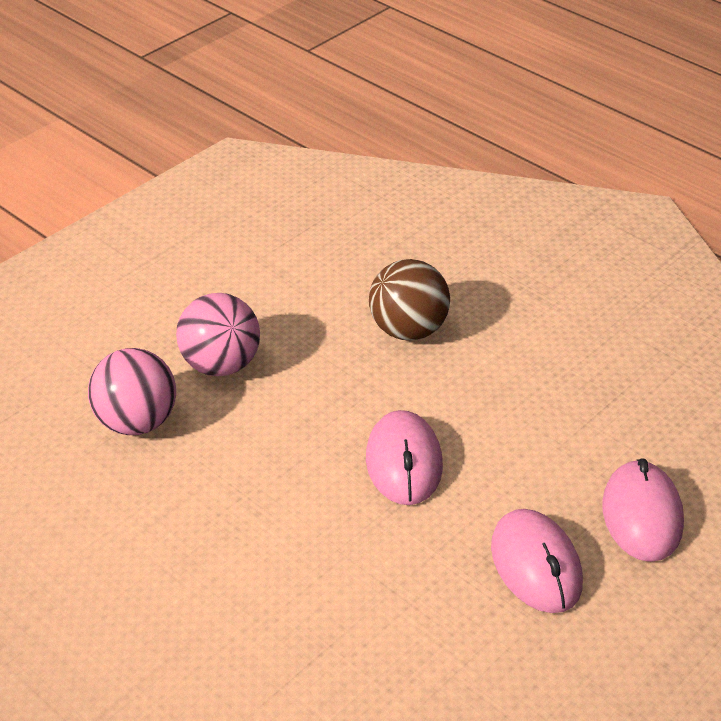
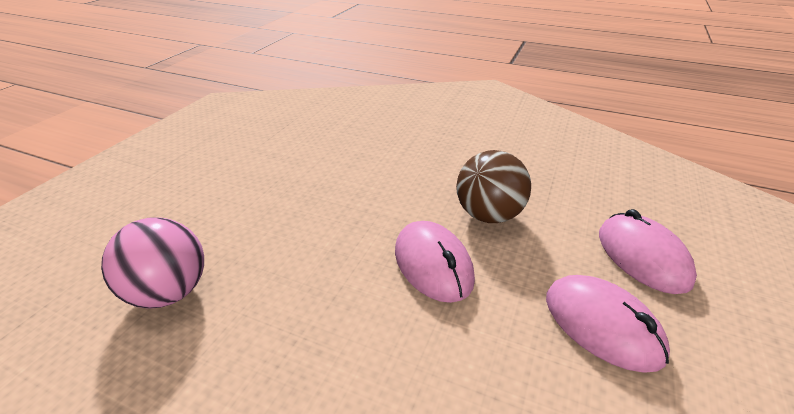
camera: 20 degrees left, 5 degrees down
pink ball [176,293,260,376] -> none
brown ball [369,259,450,340] -> brown ball moved to [456,150,531,223]

